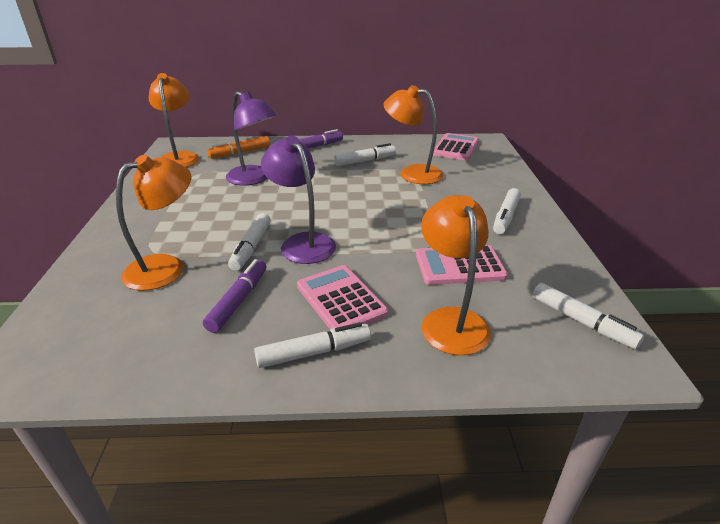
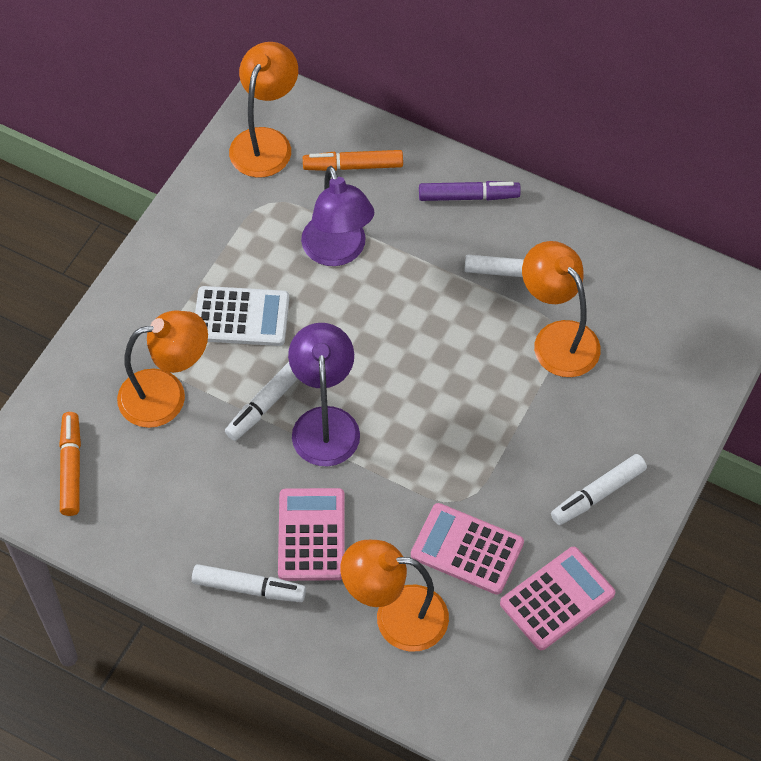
camera: 30 degrees right, 25 degrees up
purple marker [203,259,266,333] -> none
orange lamp [421,195,491,355] -> orange lamp turned 105 degrees counterclockwise [340,540,449,651]
pink calculator [433,133,479,160] -> pink calculator moved to [500,547,615,650]
white marker [533,283,644,349] -> none
none -> orange marker [59,412,81,516]
none -> white calculator [195,286,290,346]

